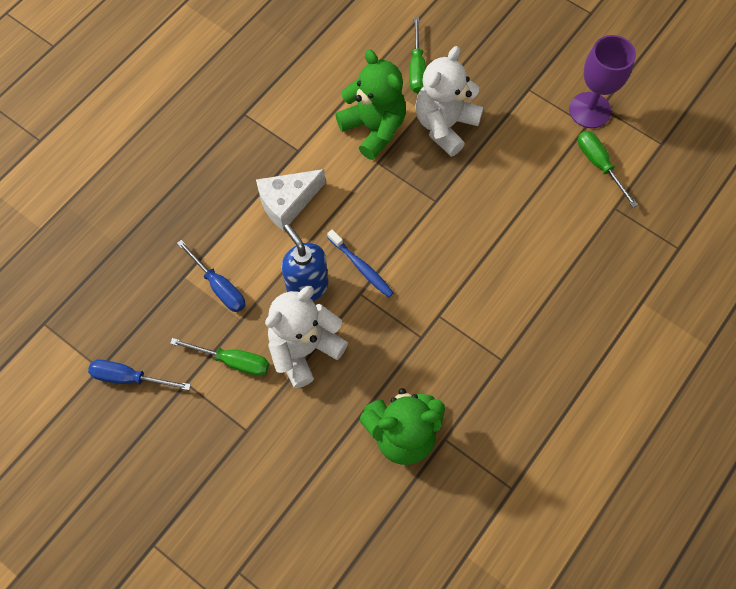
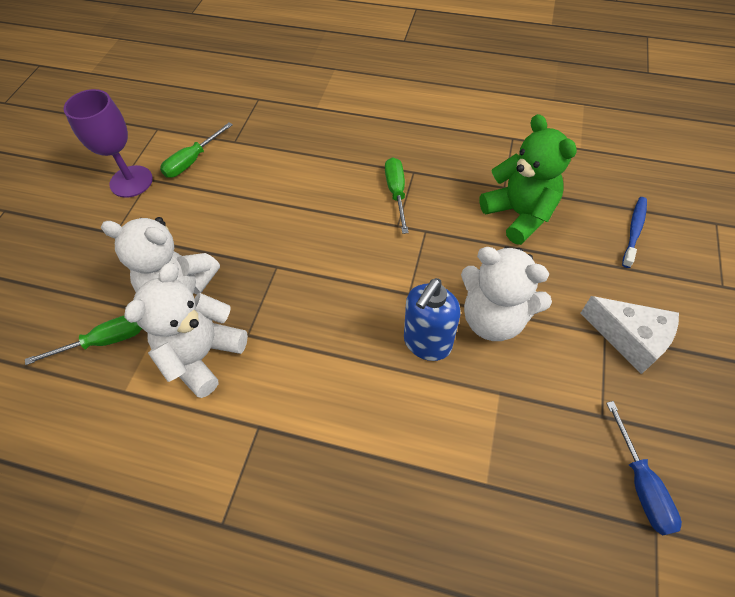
camera: 110 degrees left, 10 degrees down
green screwdriver [170,338,269,376] -> green screwdriver moved to [385,157,409,234]
blue screwdriver [177,240,246,312] -> none
white cheese [256,169,326,231] -> white cheese moved to [580,296,679,374]
blue toothbrush [327,230,394,298] -> blue toothbrush moved to [622,197,647,268]
green teddy bear [335,50,406,160] -> white teddy bear [124,263,248,398]

